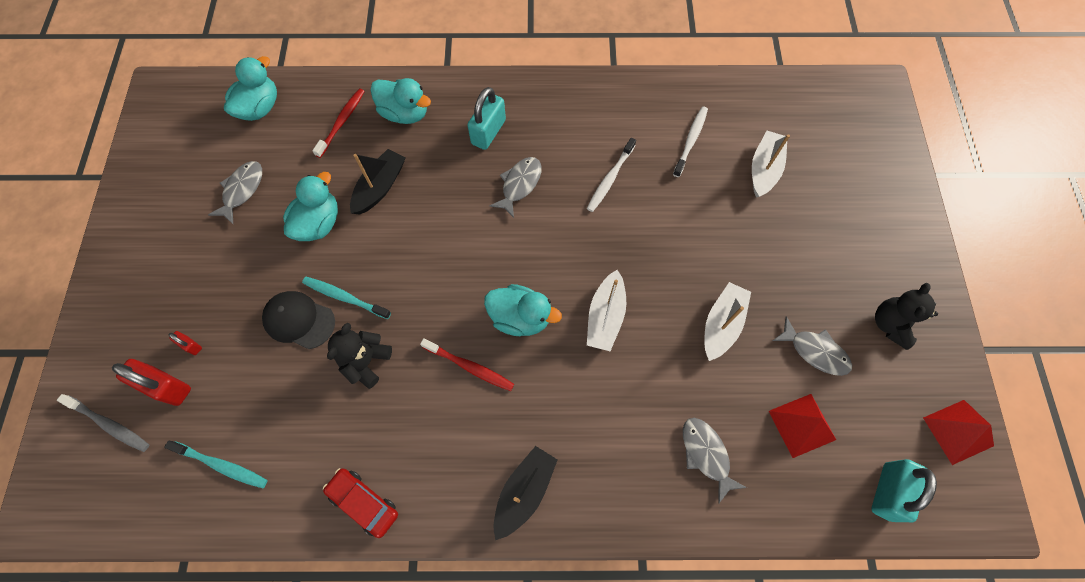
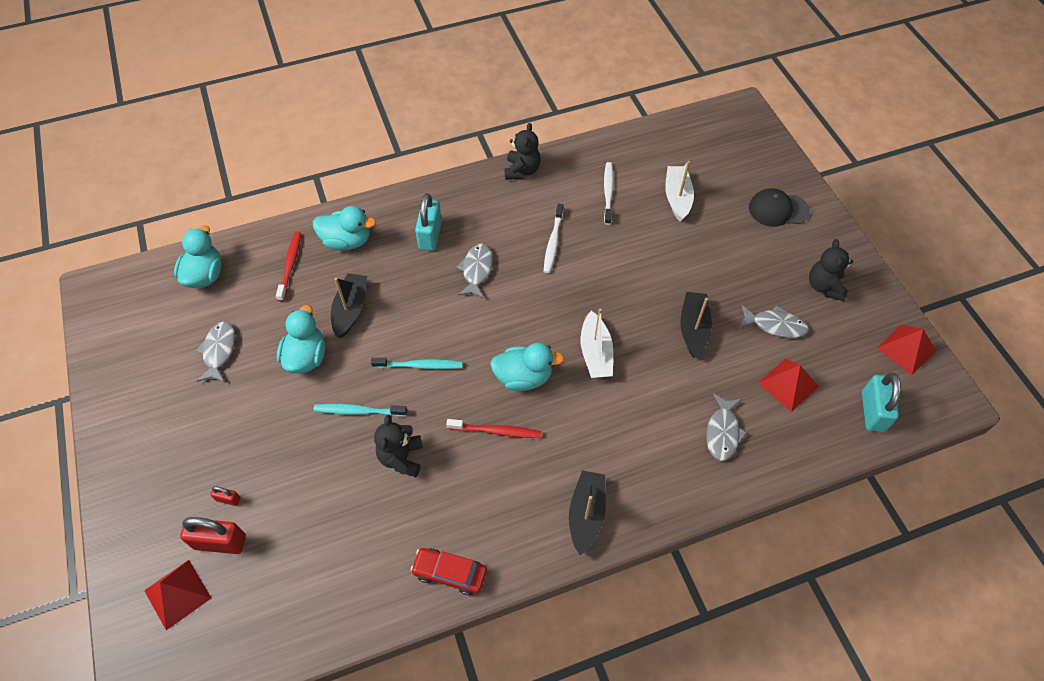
camera: 20 degrees left, 10 degrees down
grey toothbrush [57,394,149,452] -> red pyramid [144,560,211,630]
turquoise toothbrush [164,441,267,488] -> turquoise toothbrush moved to [371,358,463,369]
black cap [262,291,335,349] -> black cap moved to [749,188,810,227]
grey fish [683,418,747,504] -> grey fish turned 120 degrees counterclockwise [706,393,747,461]
white boat [705,282,751,361] -> black boat [680,292,712,358]
none -> black teddy bear [504,123,541,180]

